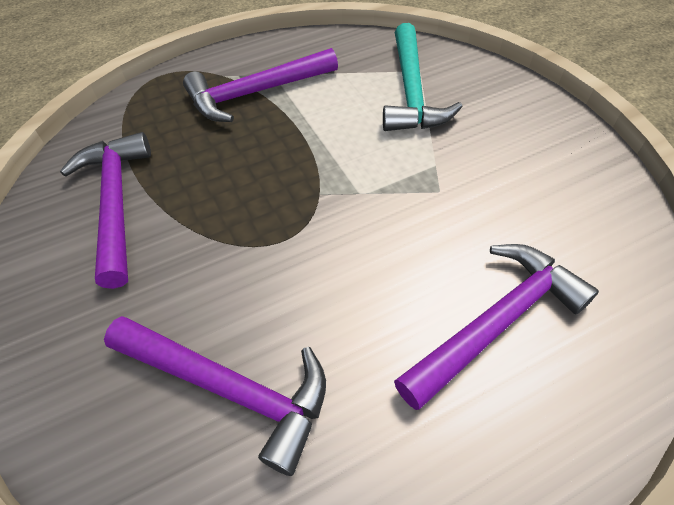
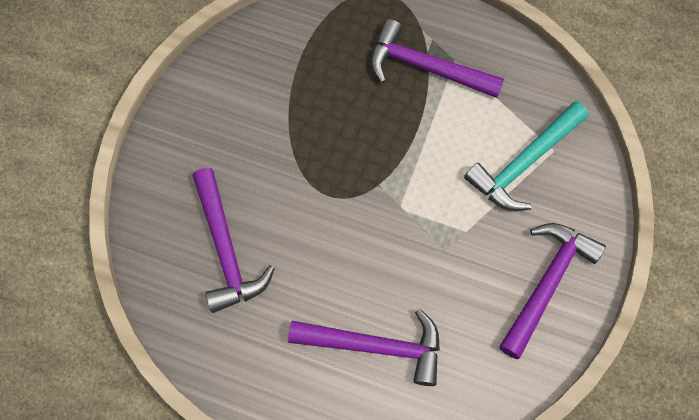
camera: 45 degrees right, 15 degrees up
purple hammer [60,132,151,289] -> purple hammer moved to [499,223,606,359]

